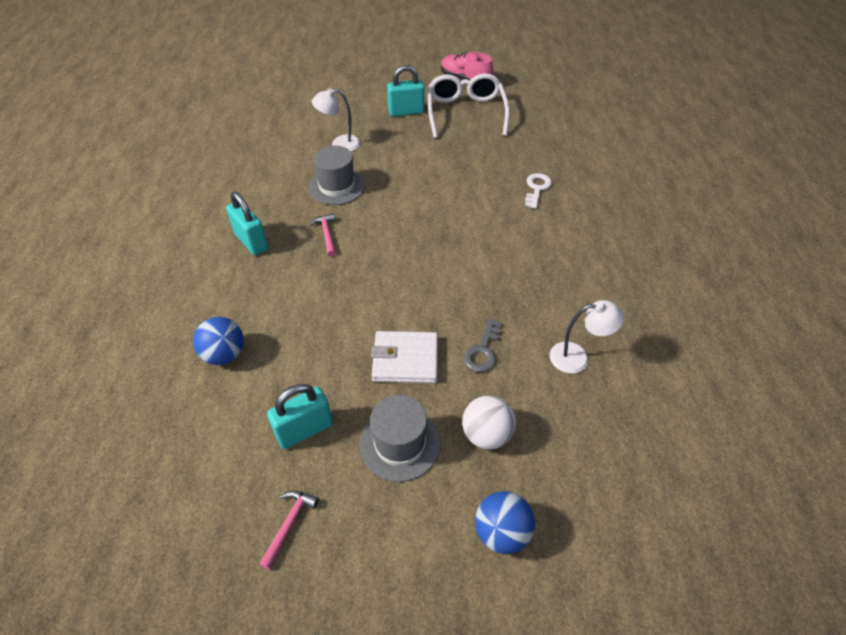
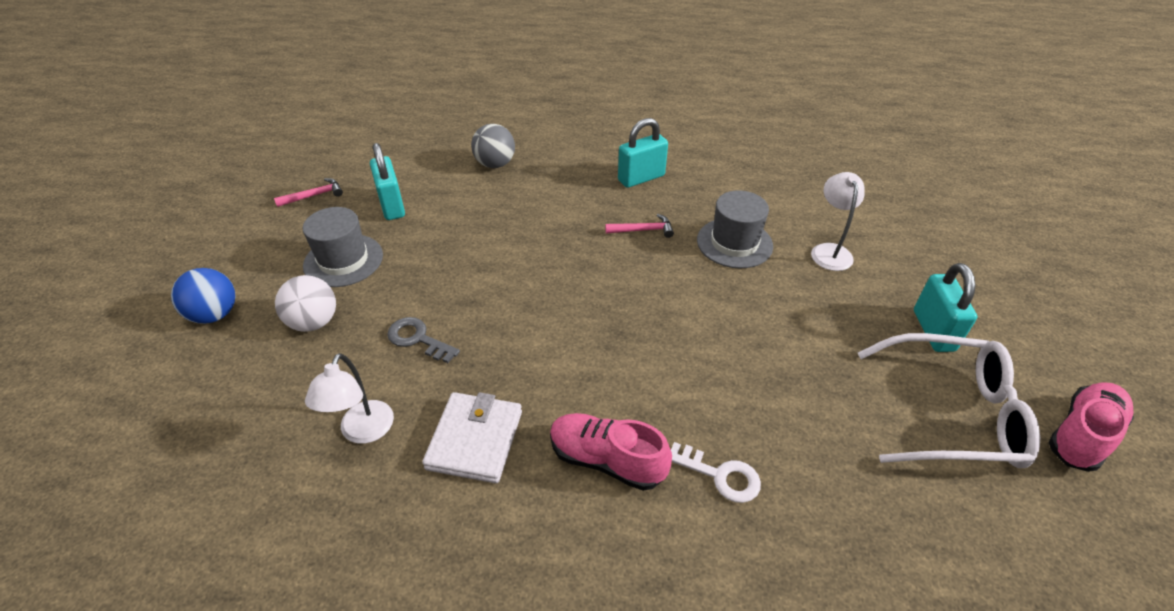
camera: 100 degrees right, 5 degrees down
blue ball [193,317,244,365] -> grey ball [471,124,515,168]
pink hammer [259,490,319,570] -> pink hammer turned 60 degrees counterclockwise [274,178,343,207]
white wallet [371,331,438,383] -> white wallet moved to [422,392,522,483]
none -> pink shoe [550,413,672,491]

